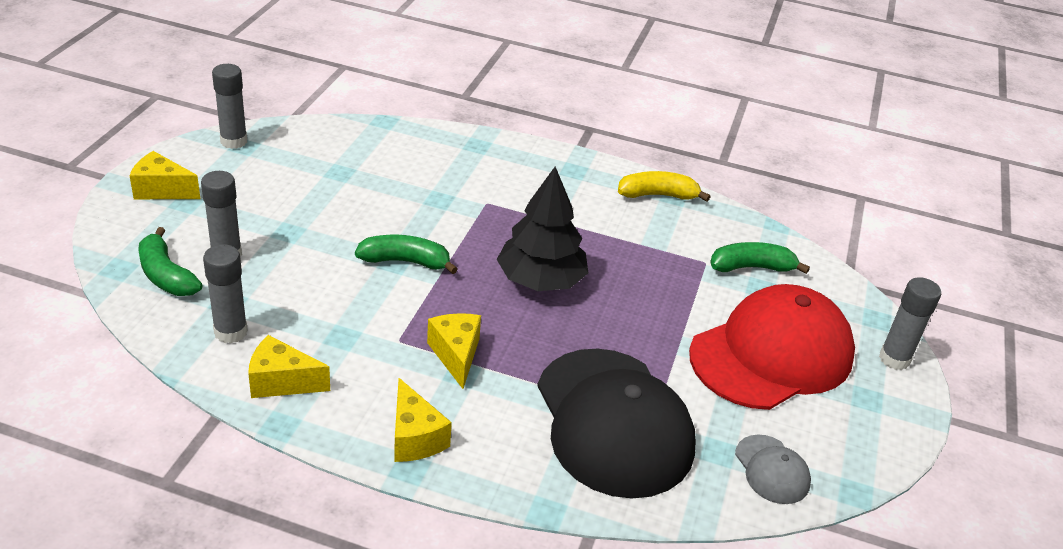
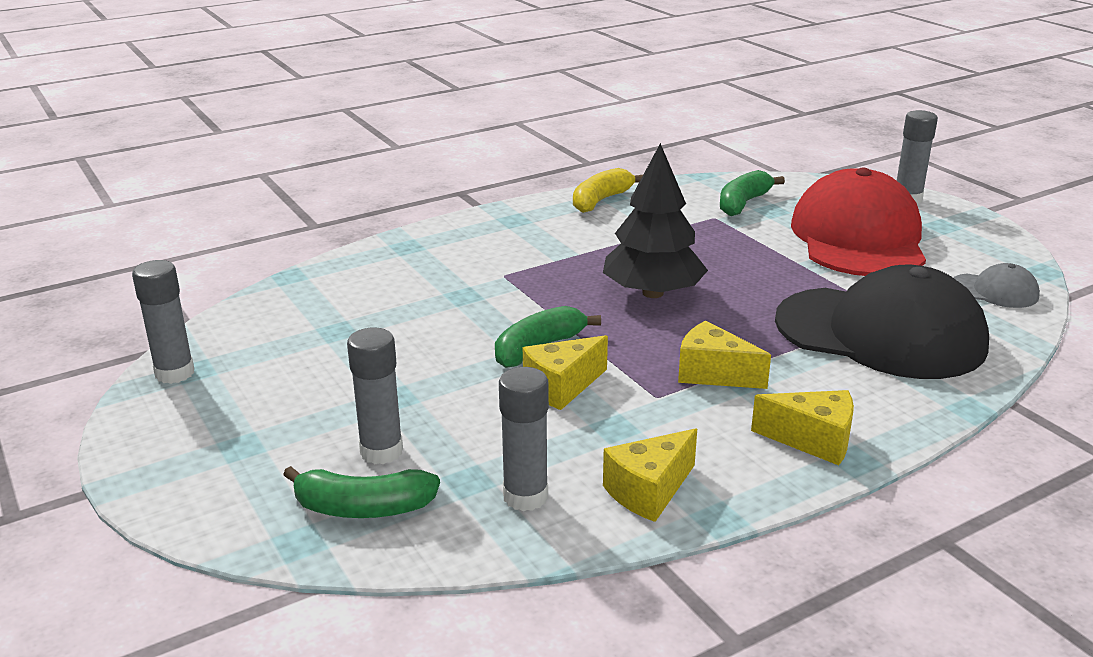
camera: 45 degrees left, 10 degrees down
yellow cheese [129,151,200,199] -> yellow cheese moved to [523,335,608,410]

